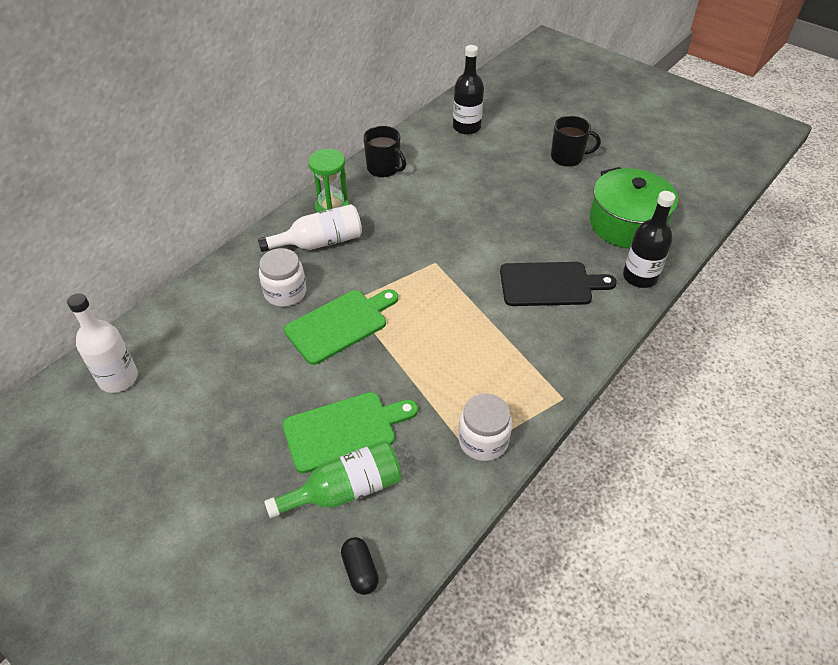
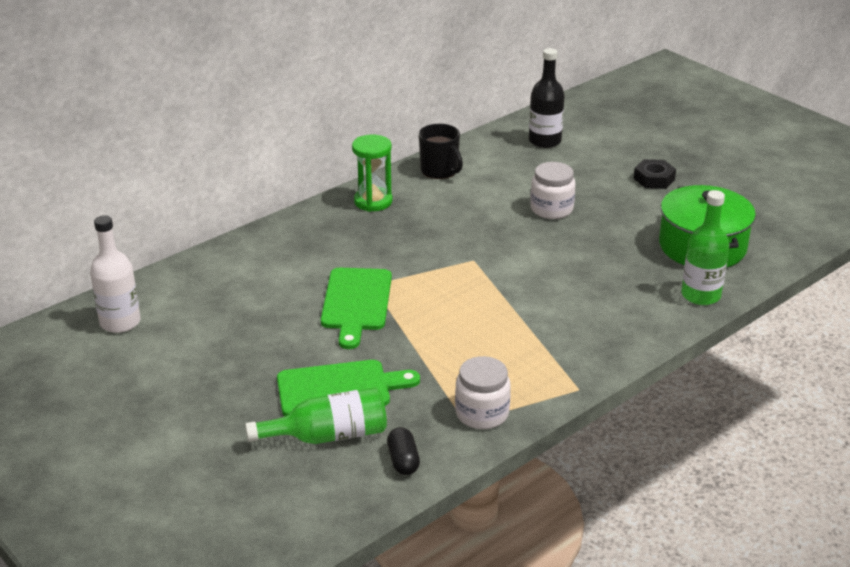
camera: 10 degrees right, 15 degrees down
white bottle [258,204,362,252] -> none
white jar [259,248,306,307] -> white jar moved to [530,162,576,219]
green cutting board [284,289,398,365] -> green cutting board turned 120 degrees clockwise [321,268,392,349]
black capsule [341,537,379,595] -> black capsule moved to [387,427,420,475]
black cutting board [500,262,617,306] -> none
black mug [551,116,601,167] -> black nut [634,159,676,189]
black bottle [623,191,675,288] -> green bottle [681,190,729,305]

